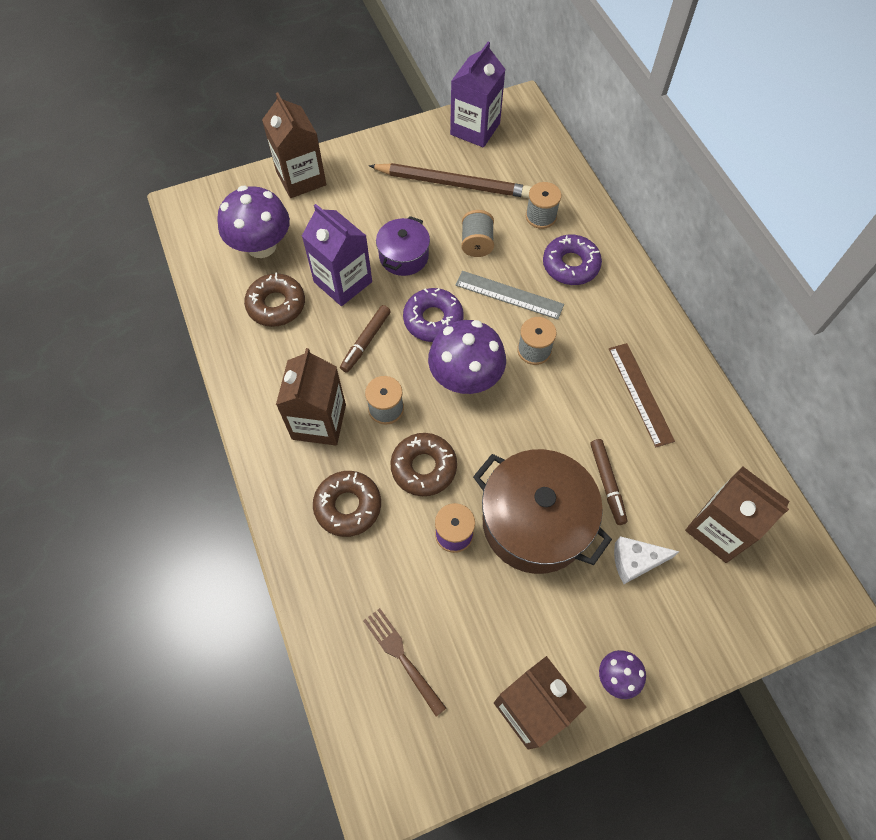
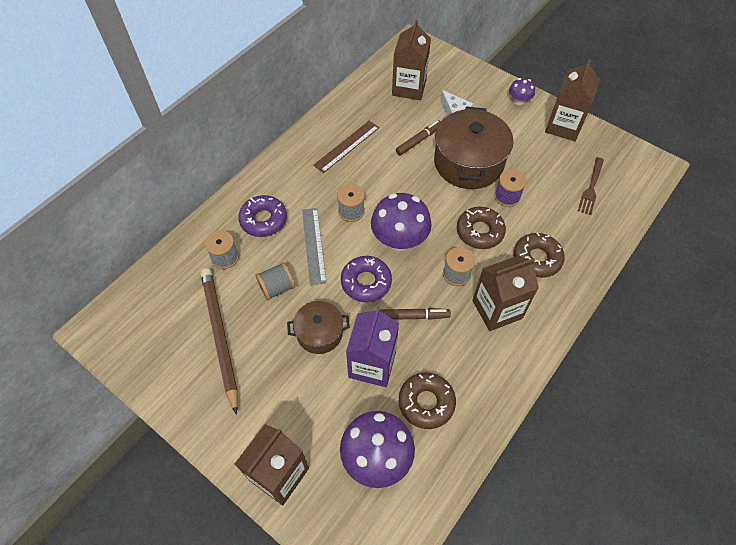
camera: 120 degrees left, 5 degrees down
purple pot [376,216,430,276] -> brown pot [287,301,350,354]
purple carton [450,42,506,148] -> none

